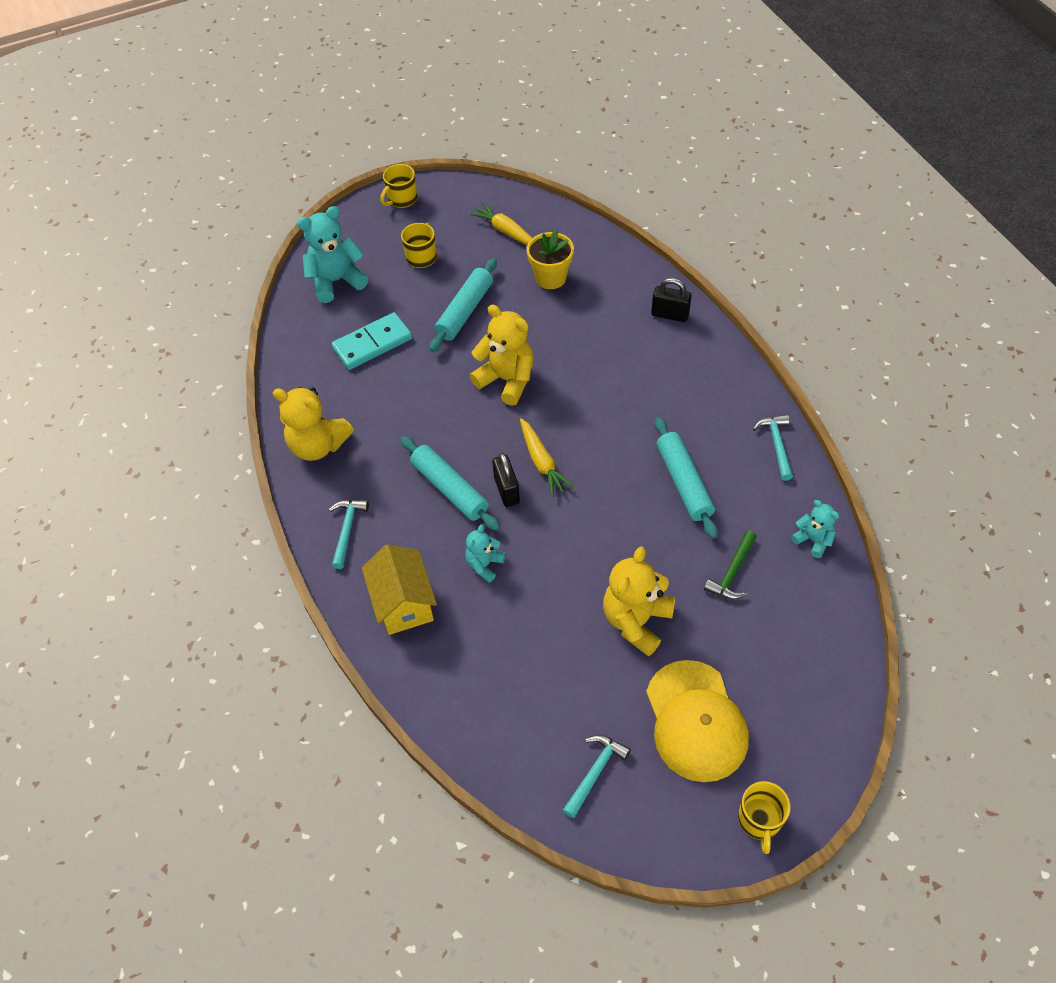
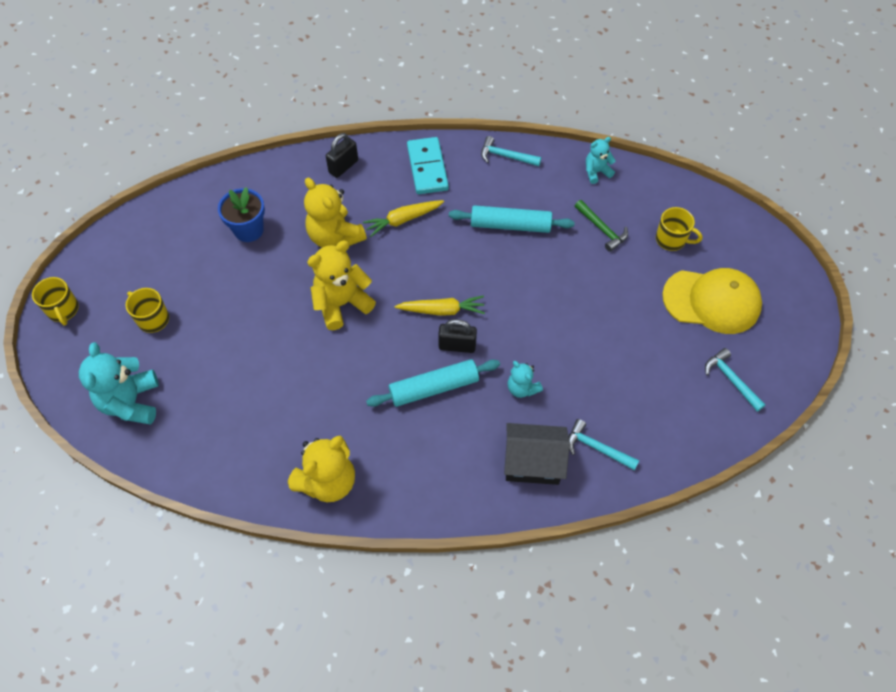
camera: 70 degrees left, 5 degrees up
turquoise hammer [329,500,369,569] -> turquoise hammer moved to [569,419,639,470]
turquoise domino [331,312,412,370] -> turquoise domino moved to [407,137,449,194]
yellow house [362,544,437,635] -> black house [504,423,570,485]
turquoise rolling pin [430,258,497,352] -> none
yellow carrot [470,203,532,245] -> yellow carrot moved to [363,200,444,237]
yellow flower pot [527,229,574,289] -> blue flower pot [218,187,265,242]
yellow teddy bear [603,546,675,656] -> yellow teddy bear moved to [304,178,367,247]
yellow mug [738,781,790,854] -> yellow mug moved to [656,207,702,251]

